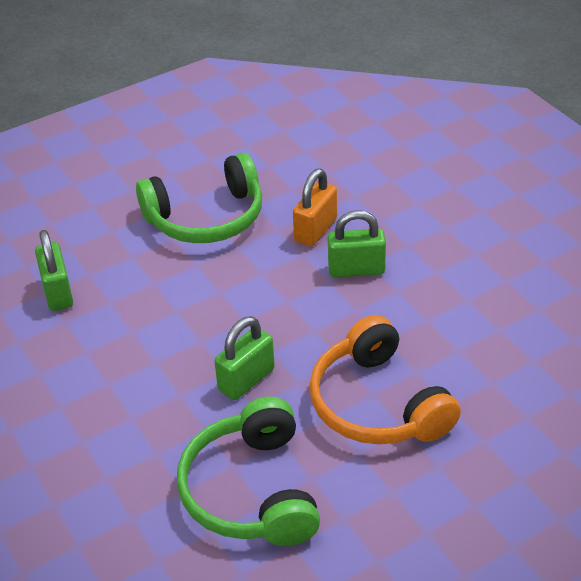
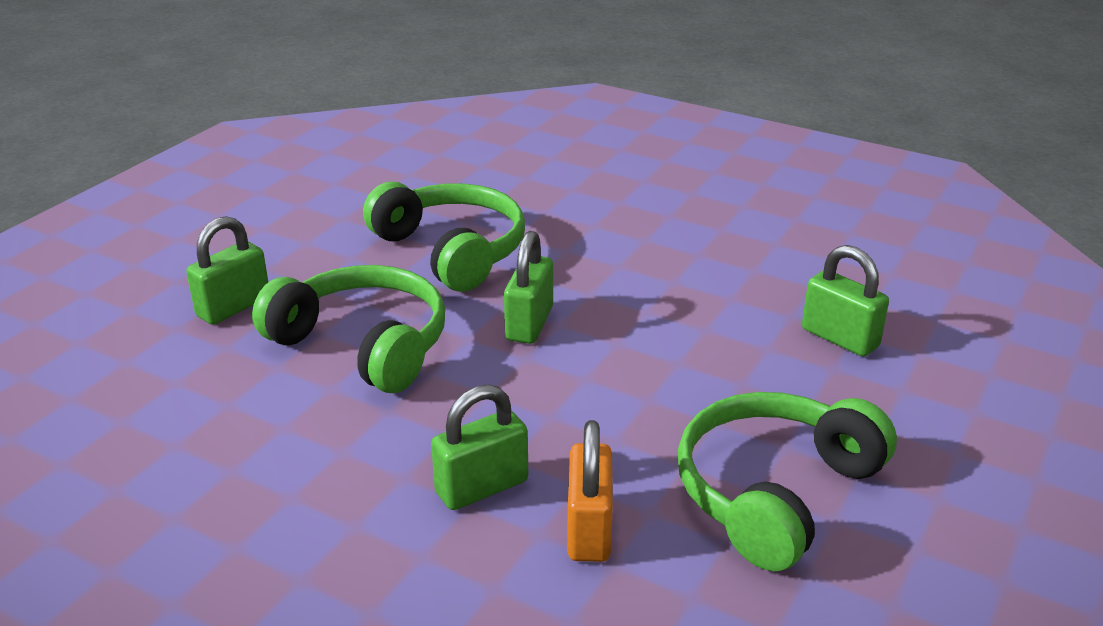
camera: 150 degrees right, 10 degrees down
orange headphones [309,315,461,444] -> green headphones [252,265,445,393]
none -> green padlock [186,216,268,325]

